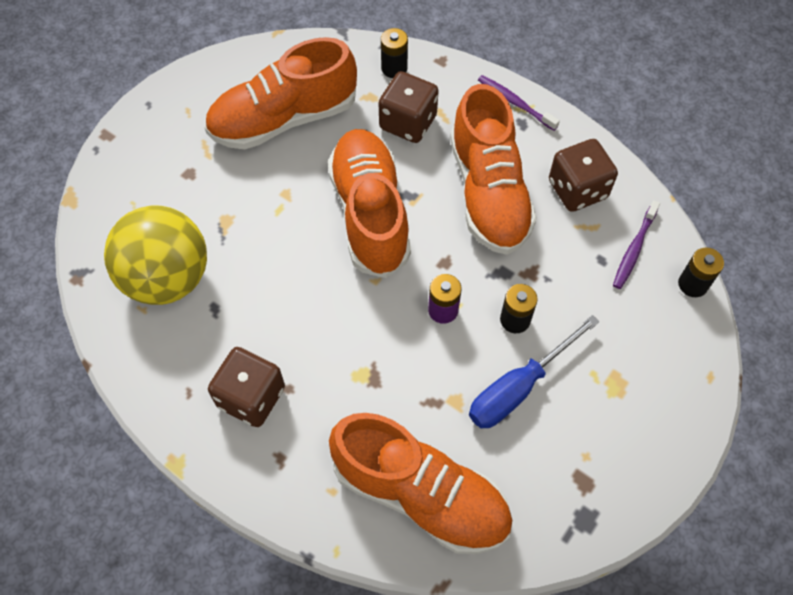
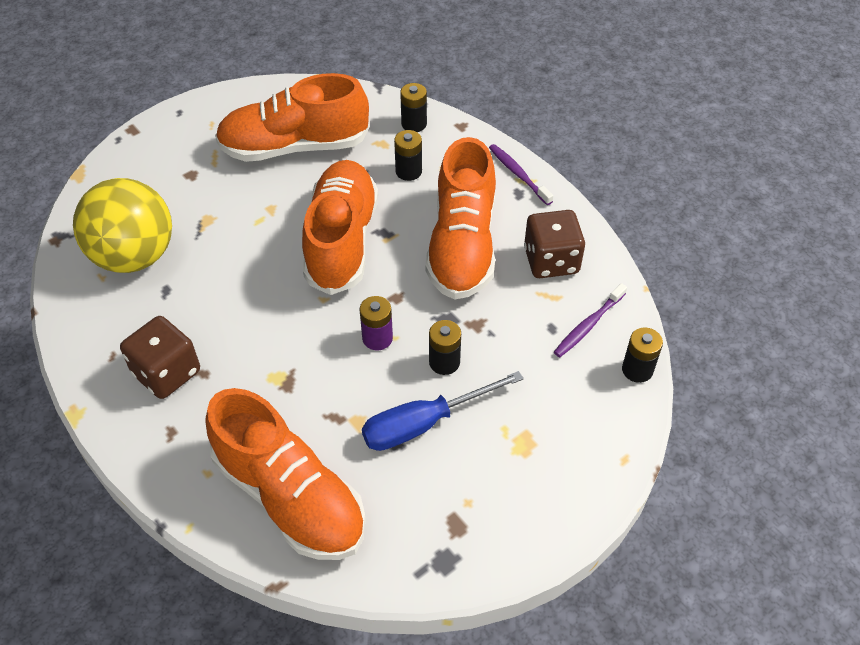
camera: 15 degrees right, 10 degrees down
brown dice [379,71,439,143] -> black battery [394,130,422,181]

